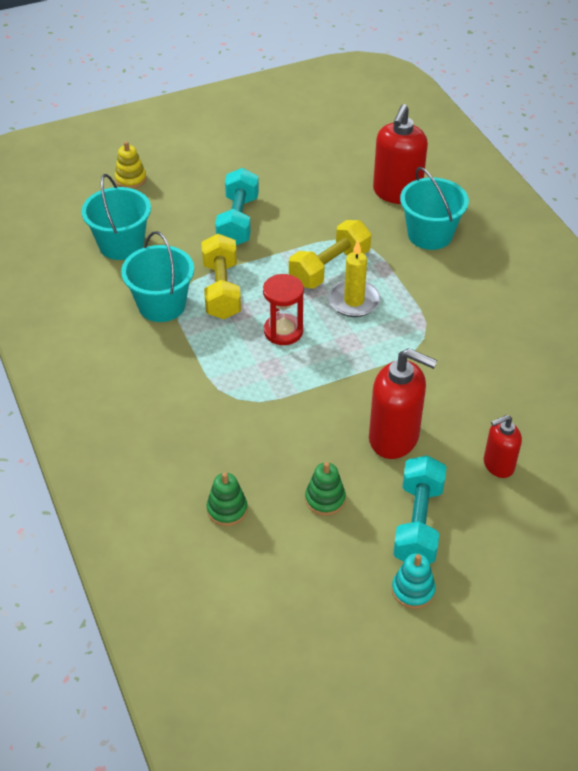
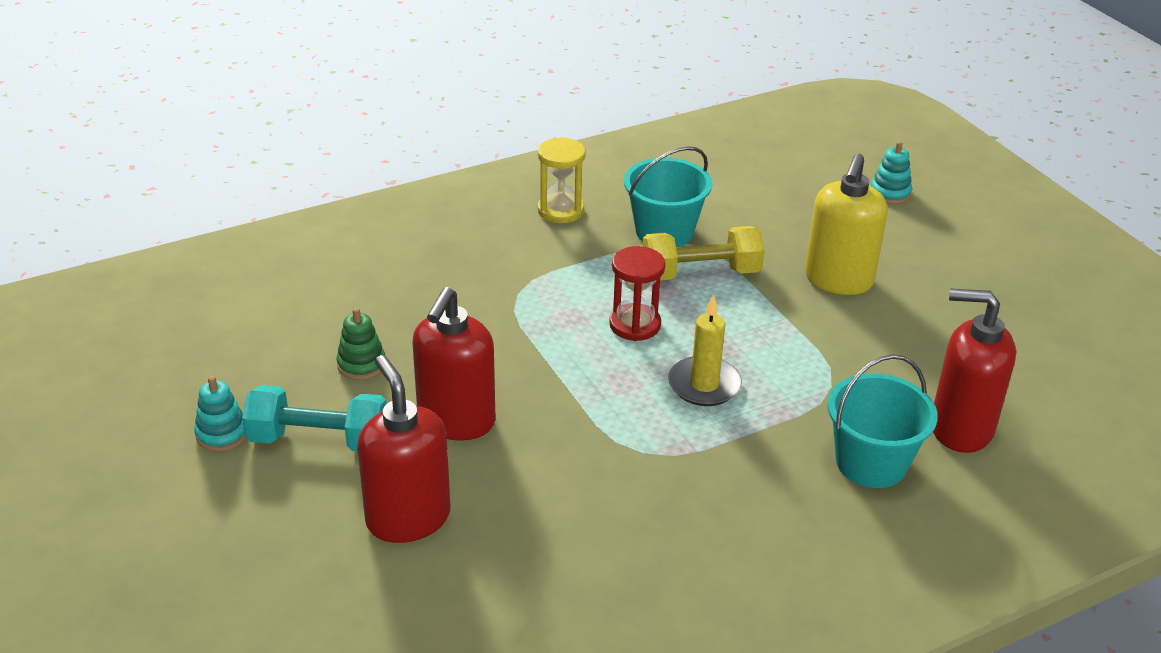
camera: 85 degrees right, 10 degrees down
turquoise bucket [82,174,151,260] -> none
yellow stacking toy [115,141,146,189] -> turquoise stacking toy [871,141,912,204]
green stacking toy [207,472,248,526] -> none
turquoise dumbbell [215,168,259,245] -> yellow soap dispenser [805,153,888,295]
yellow dumbbell [289,220,371,289] -> none
red soap dispenser [484,415,522,478] -> red soap dispenser [357,355,450,543], size x1.70
none -> yellow hourglass [538,137,586,223]

